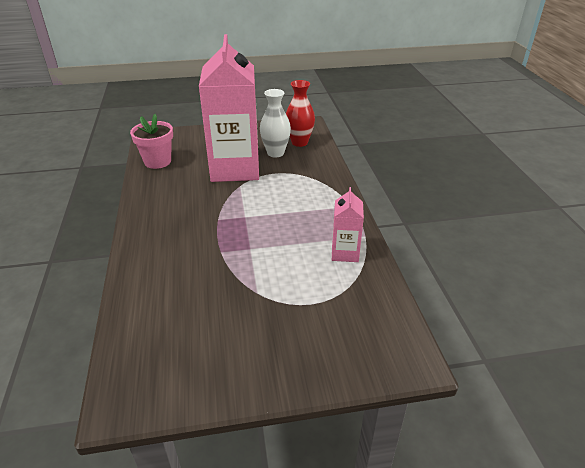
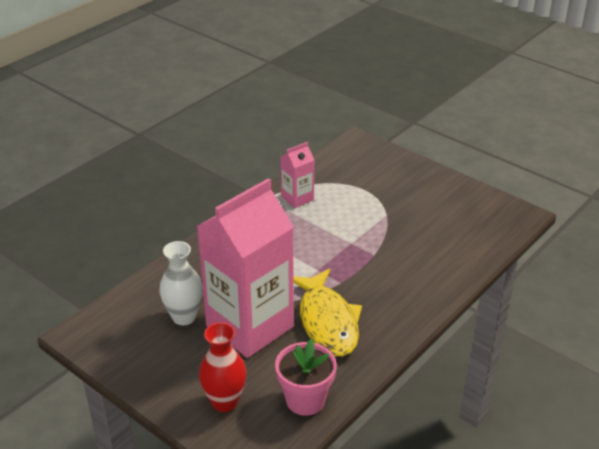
camera: 130 degrees left, 0 degrees up
red vase [286,80,315,147] -> red vase moved to [199,322,247,412]
none -> yellow fish [293,269,362,356]

